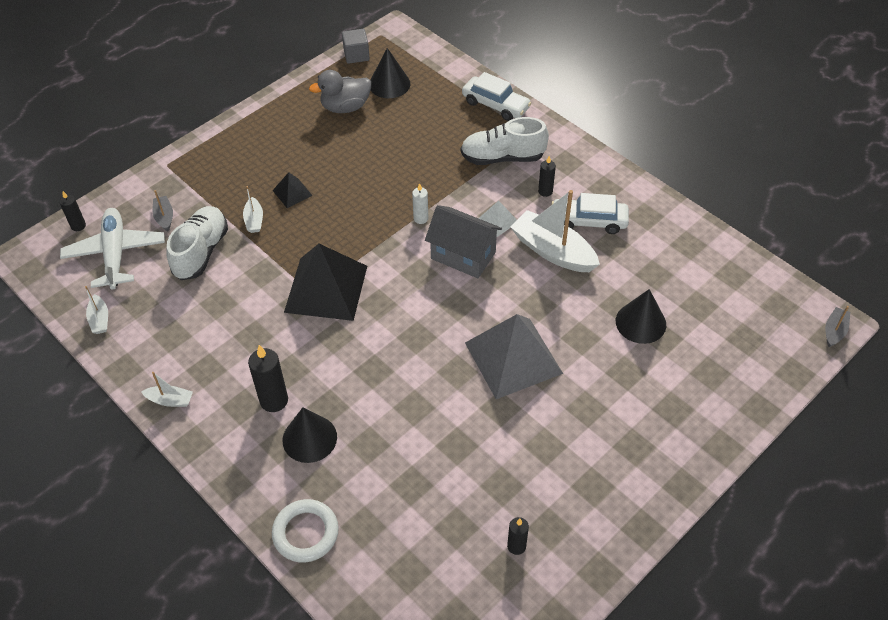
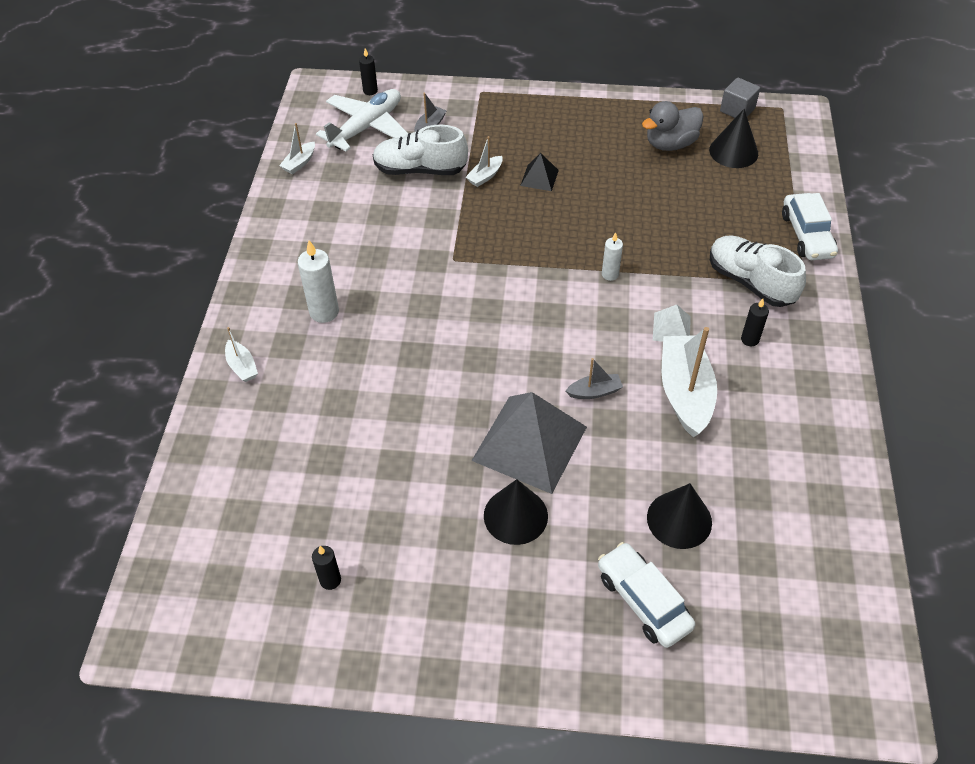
camera: 50 degrees right, 0 degrees up
white boat [141,372,193,407] -> white boat moved to [225,327,258,382]
white shoe [166,206,228,280] -> white shoe turned 150 degrees counterclockwise [373,125,468,175]
black candle [248,345,288,412] -> white candle [298,240,339,323]
white ring [272,499,339,563] -> none
black cone [283,407,337,463] -> black cone moved to [484,479,548,545]
black pyramid [284,244,367,321] -> none
grey duck [309,70,371,113] -> grey duck turned 60 degrees counterclockwise [642,101,704,151]
grey house [425,205,502,278] -> none
white car [551,193,629,234] -> white car moved to [598,542,695,648]
grey boat [825,306,850,347] -> grey boat moved to [566,358,623,399]

